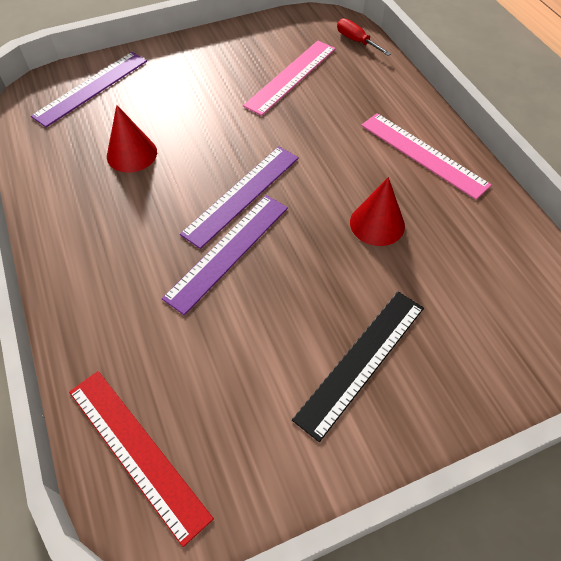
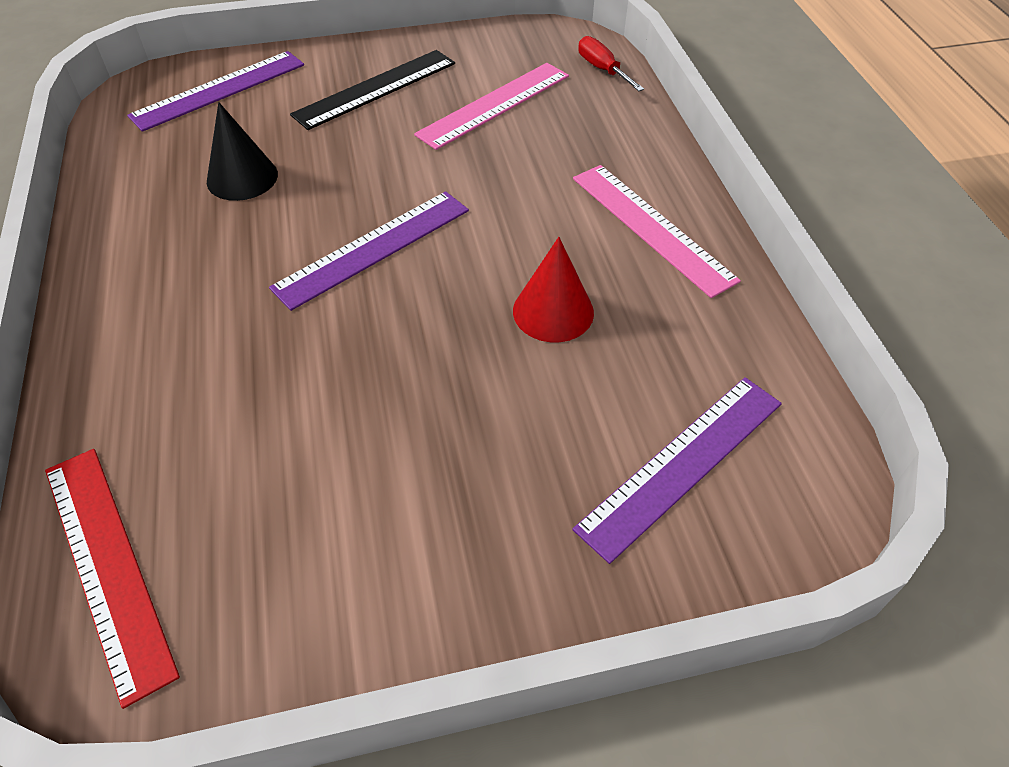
camera: 10 degrees right, 5 degrees down
red cone [107,105,157,173] -> black cone [207,102,278,201]
purple ruler [162,195,288,315] -> purple ruler moved to [572,377,782,564]
black ruler [292,291,424,442] -> black ruler moved to [290,50,455,130]

